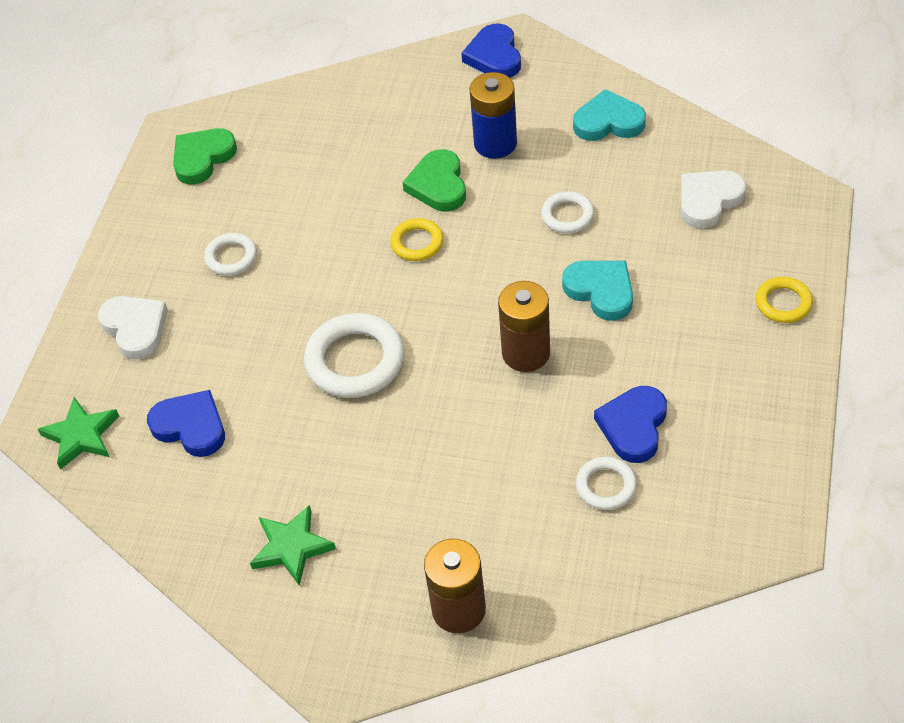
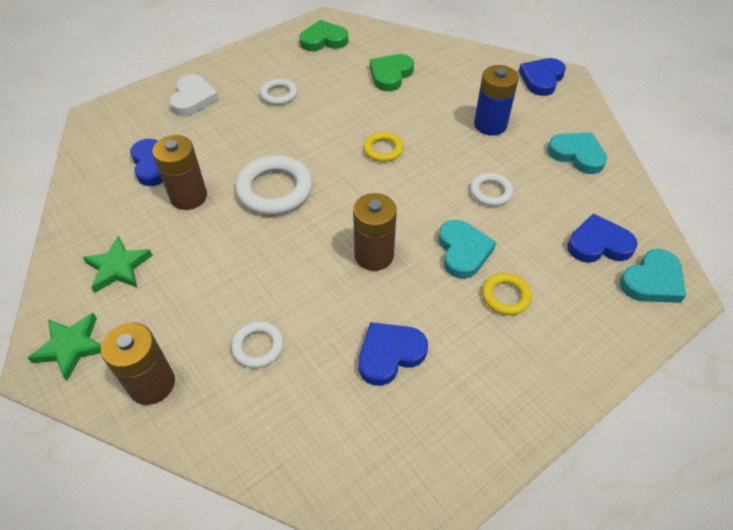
camera: 35 degrees right, 0 degrees up
green star [38,397,119,470] -> green star moved to [28,313,101,381]
green heart [402,149,466,212] -> green heart moved to [370,54,414,91]
white ring [576,457,637,510] -> white ring moved to [231,321,284,368]
white heart [681,170,746,229] -> blue heart [567,213,638,263]
yellow ring [756,277,813,323] -> yellow ring moved to [482,273,532,315]
none -> brown battery [152,135,207,210]
none -> turquoise heart [620,249,686,303]

